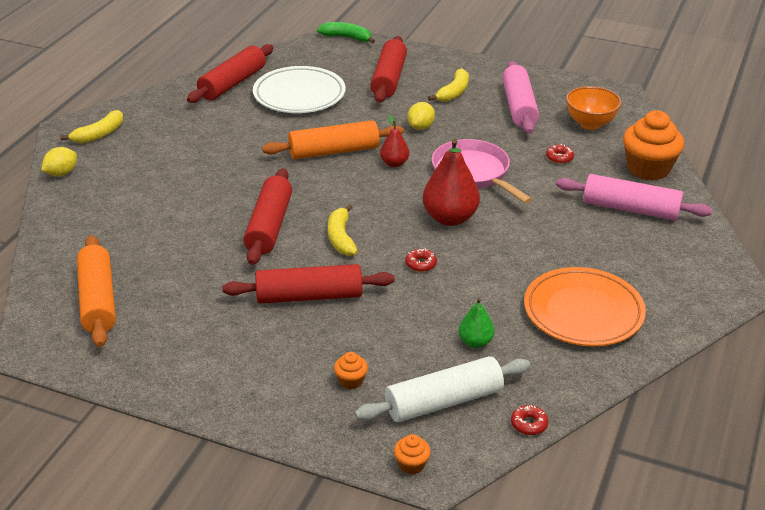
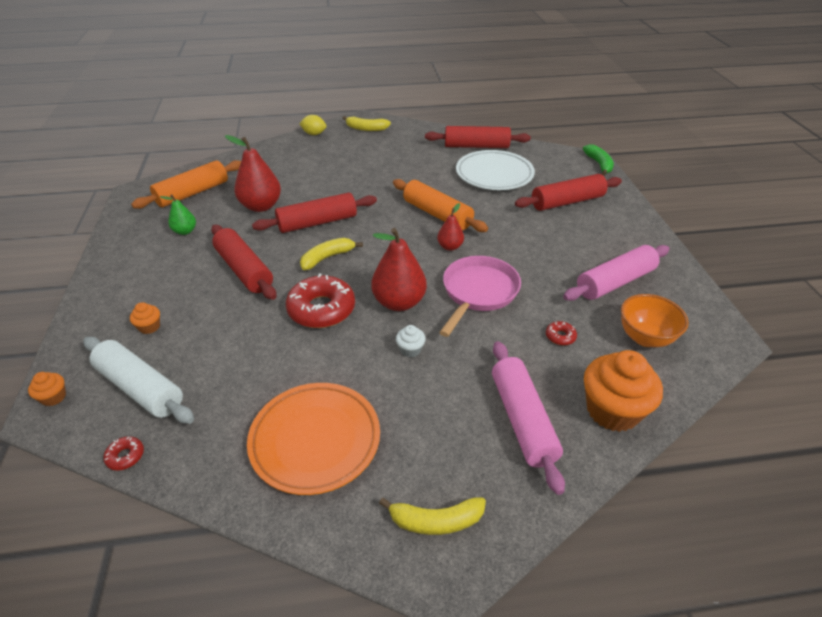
camera: 60 degrees right, 5 degrees up
red donut [405,248,437,272] -> red donut [286,273,355,328], size x2.35
yellow lemon [407,102,435,130] -> none
yellow banana [428,68,469,102] -> yellow banana moved to [379,497,486,535]
green pear [459,298,494,348] -> green pear moved to [160,194,196,235]
none -> red pear [225,135,281,212]
none -> white cupcake [396,325,426,358]

